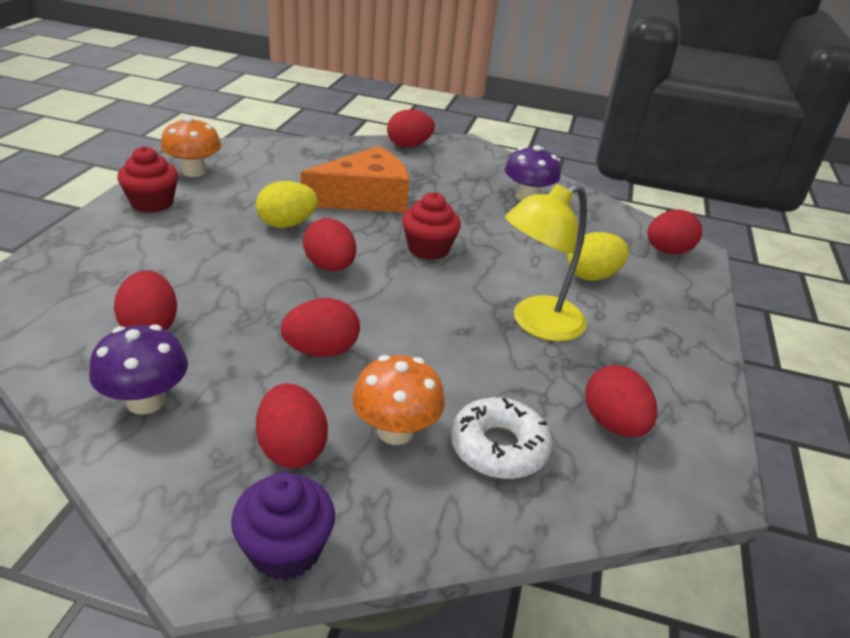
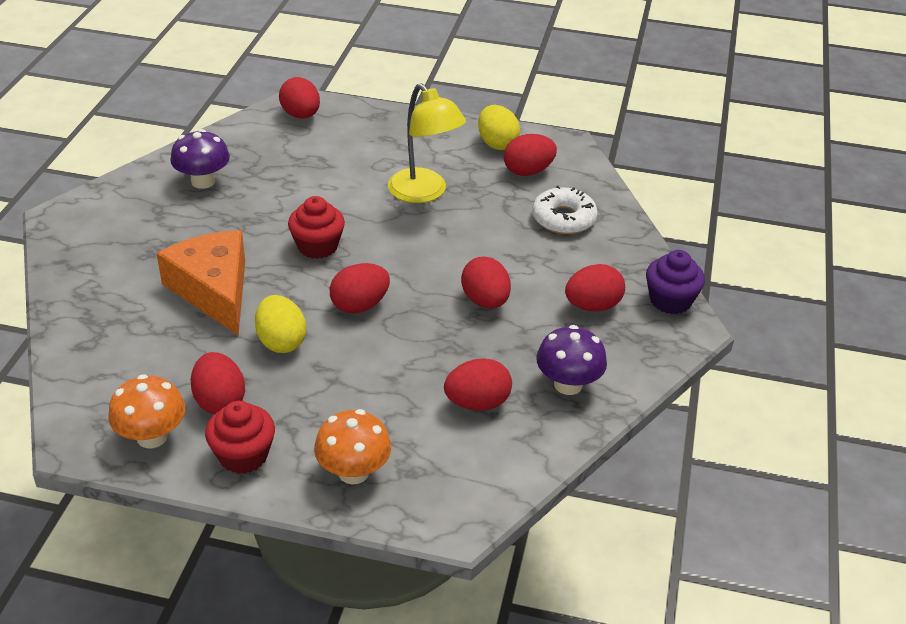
camera: 90 degrees left, 5 degrees up
orange mushroom [352,355,445,445] -> orange mushroom moved to [314,409,391,484]
red egg [387,109,435,147] -> red egg moved to [191,352,245,414]
yellow egg [567,232,629,281] -> yellow egg moved to [478,105,520,150]

